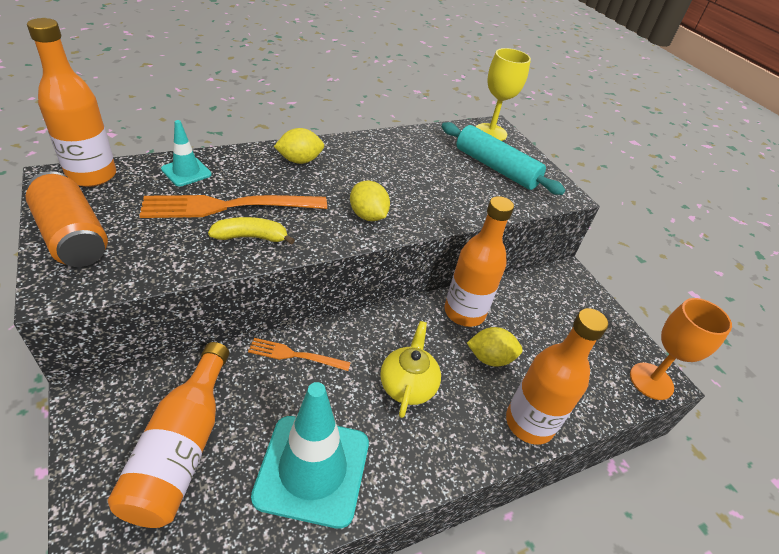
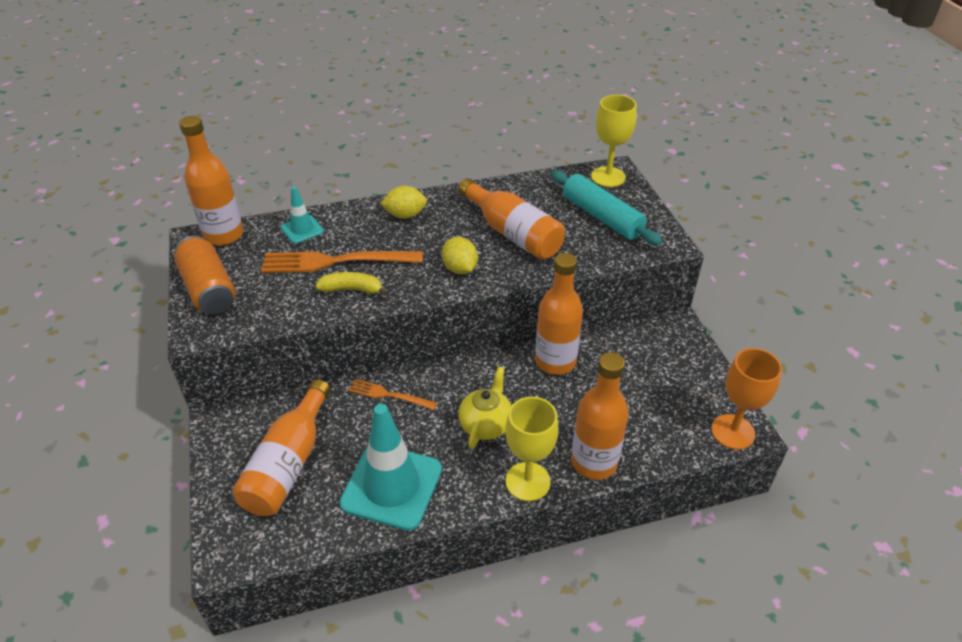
camera: 15 degrees right, 0 degrees up
yellow lemon [467,327,523,367] -> none
none -> orange bottle [458,178,565,260]
none -> yellow goblet [505,397,559,501]

